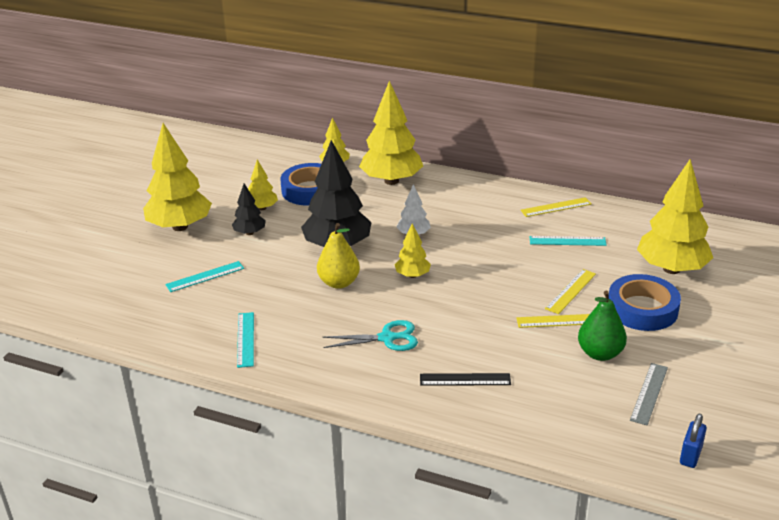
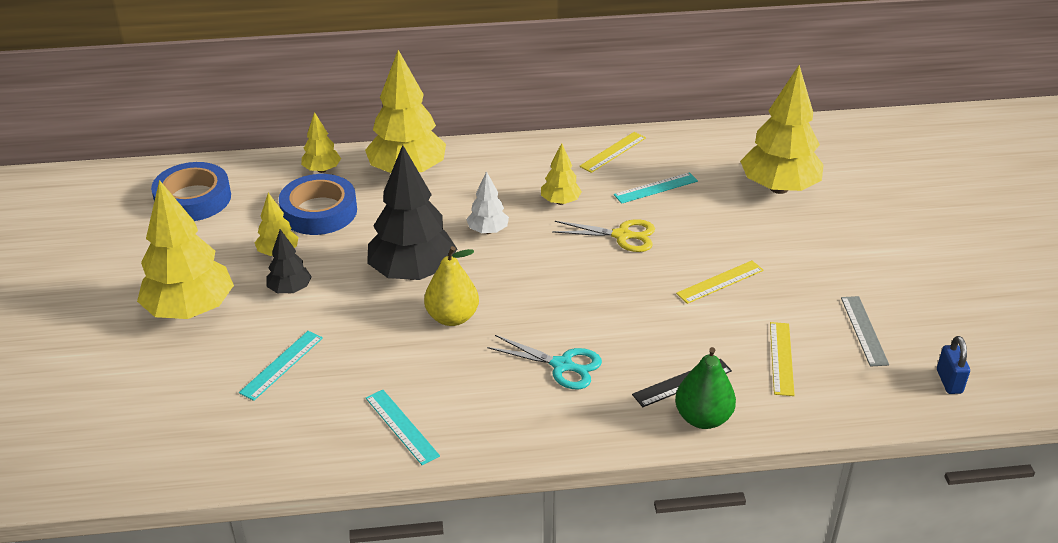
camera: 30 degrees left, 5 degrees up
turquoise scissors [323,320,418,351] -> turquoise scissors turned 60 degrees clockwise [487,335,602,389]
yellow tree [395,224,431,278] -> yellow tree moved to [541,143,582,205]
yellow ruler [545,269,596,314] -> yellow ruler moved to [770,322,795,396]
green pear [578,291,627,361] -> green pear moved to [675,347,736,429]
blue tape [608,274,681,331] -> blue tape moved to [151,162,231,221]
none -> yellow scissors [552,219,655,252]

